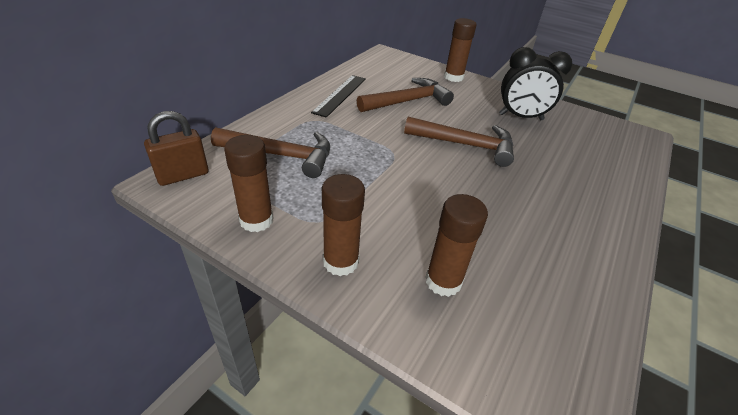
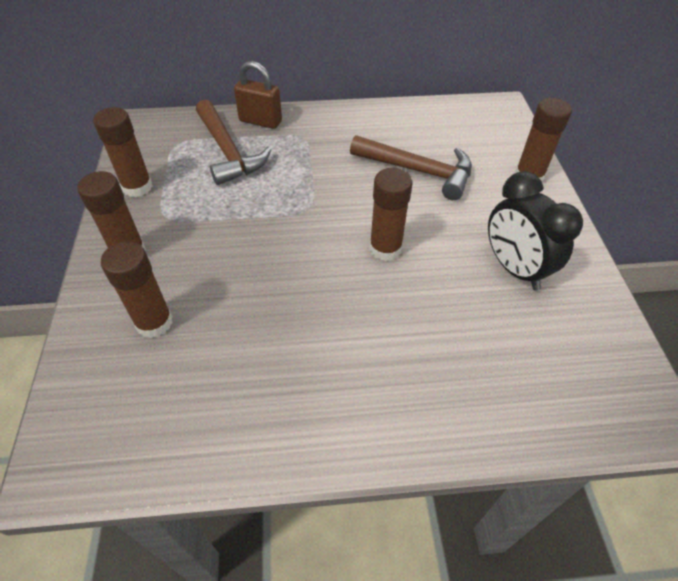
camera: 55 degrees right, 10 degrees up
brown padlock [144,111,208,186] -> brown padlock moved to [234,61,282,129]
black ruler [311,75,366,118] -> none
brown hammer [404,117,514,167] -> brown glue stick [369,168,412,261]

